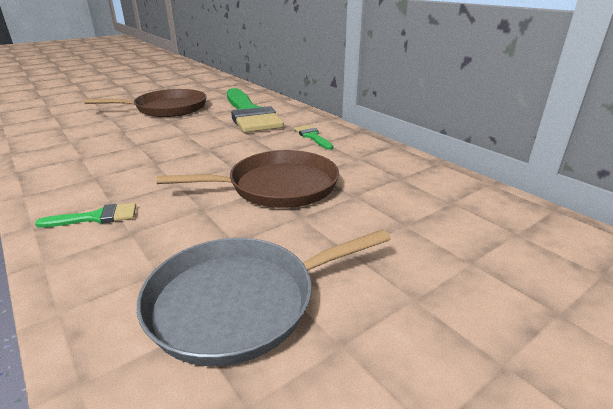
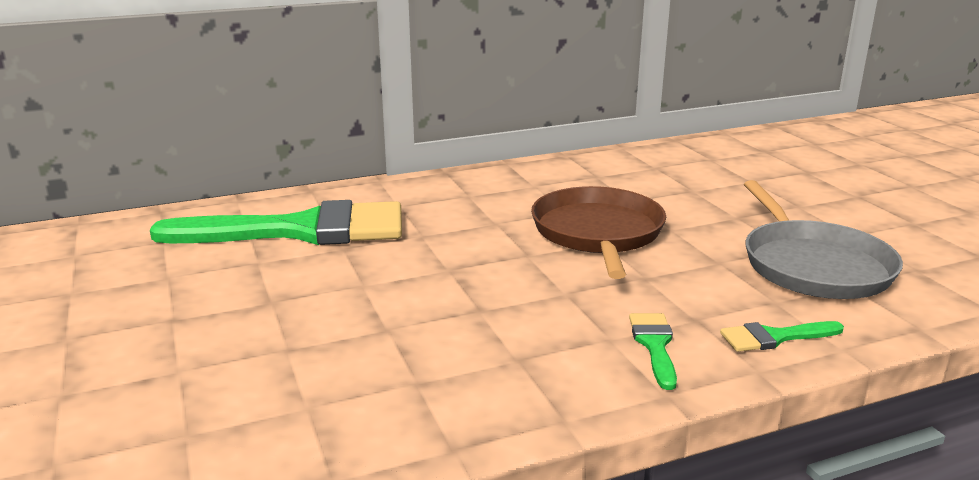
camera: 75 degrees left, 5 degrees down
brown pan [84,89,206,117] -> none
green brush [294,125,333,150] -> green brush moved to [720,321,844,352]

